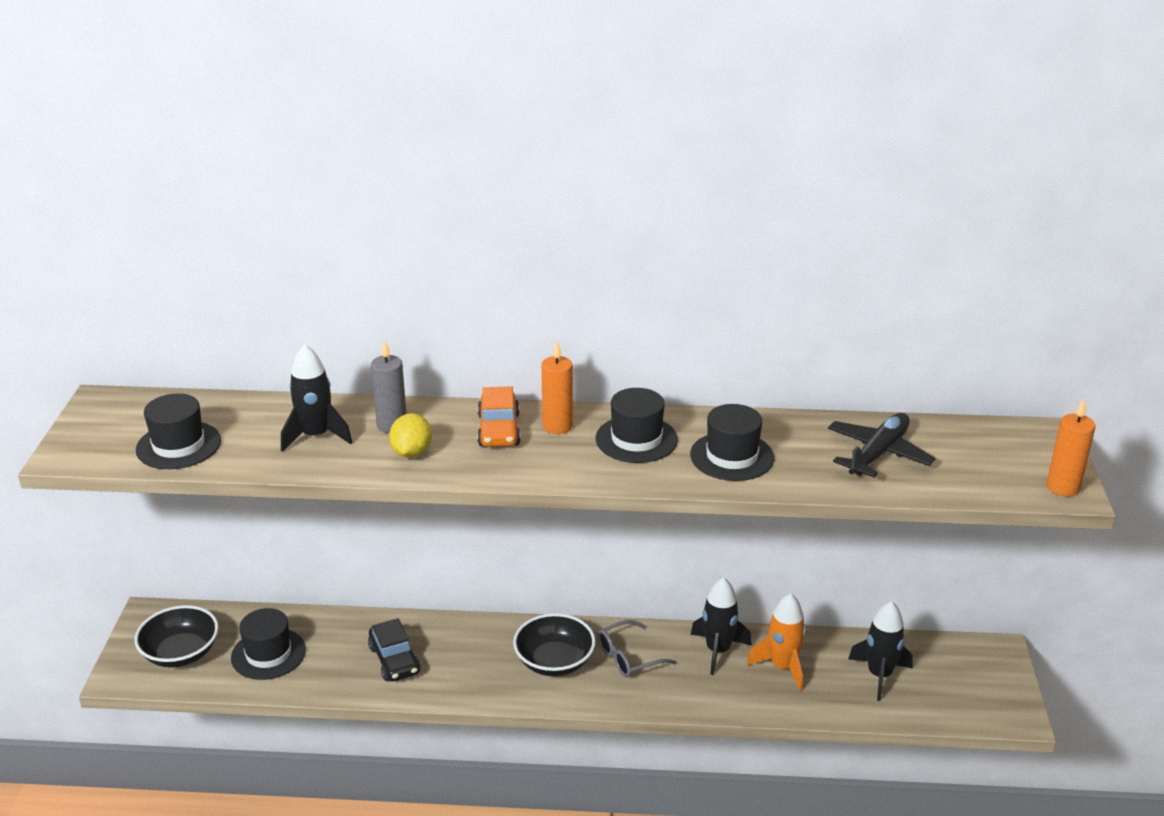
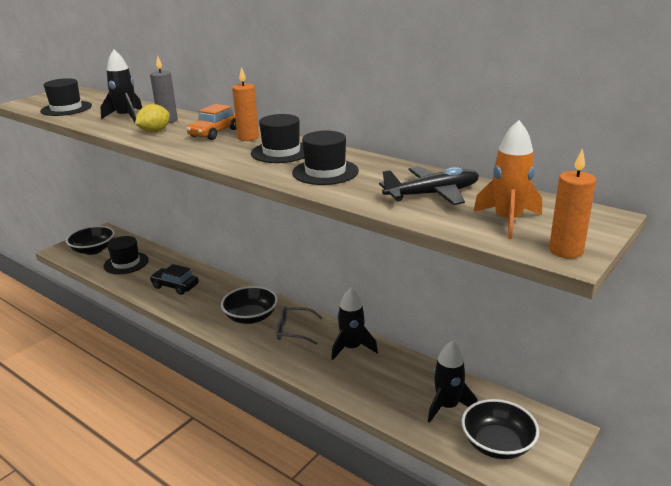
camera: 35 degrees right, 5 degrees down
black car [368,618,421,682] -> black car turned 105 degrees clockwise [150,264,199,295]
orange rocket [747,593,806,691] -> orange rocket moved to [473,120,542,239]
none -> black bowl [462,399,539,459]

